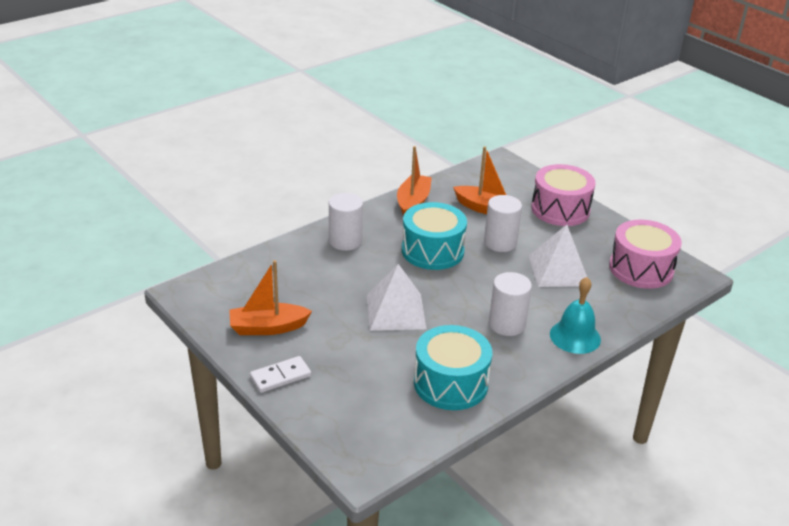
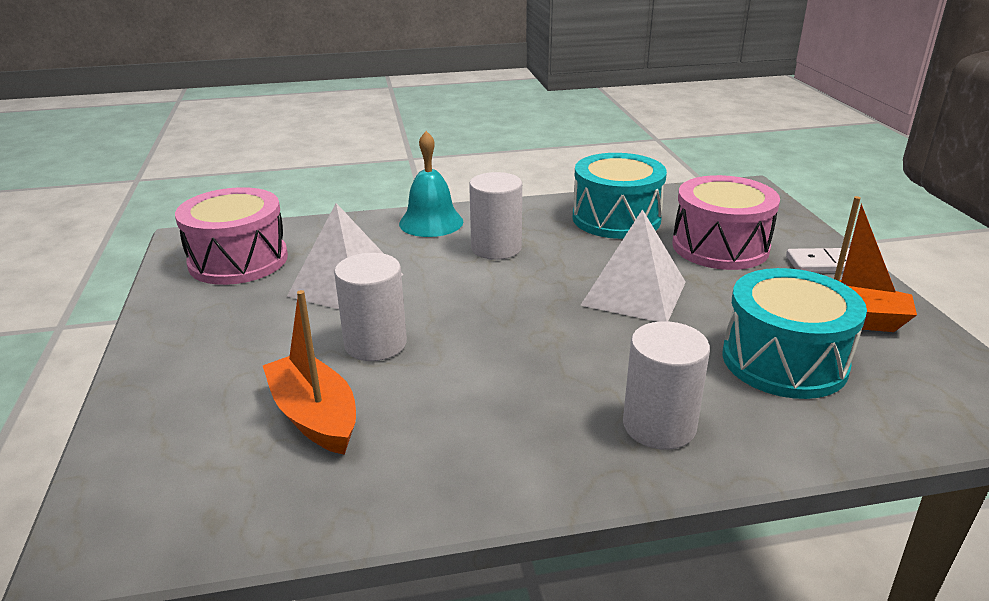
camera: 150 degrees left, 5 degrees down
orange boat [397,146,432,216] -> none
turquoise drum [402,202,467,270] -> turquoise drum moved to [722,268,867,399]
pink drum [531,164,596,226] -> pink drum moved to [672,175,780,270]

